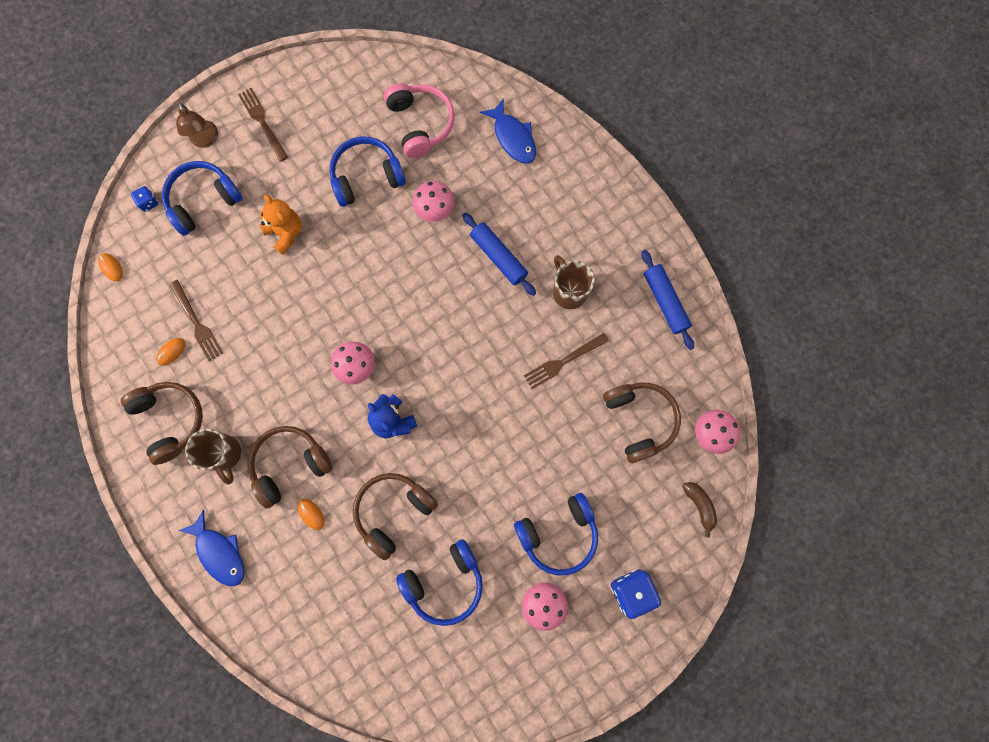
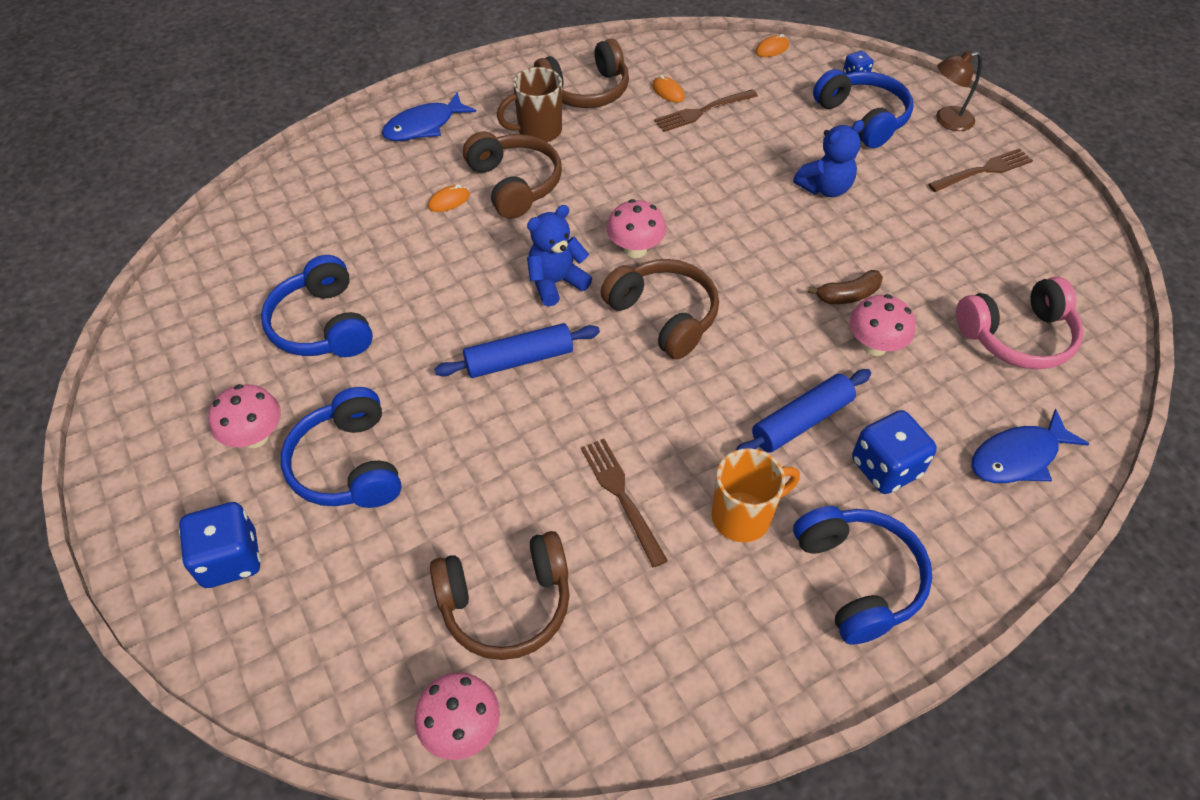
camera: 95 degrees right, 25 degrees down
orange teddy bear [260,194,302,255] -> blue teddy bear [793,120,864,197]
blue headphones [329,137,406,207] -> blue headphones moved to [793,506,932,644]
brown headphones [353,473,438,560] -> brown headphones moved to [600,259,719,359]
brown mug [553,255,595,309] -> orange mug [711,448,800,542]
blue rolling pin [641,250,694,350] -> blue rolling pin moved to [434,323,600,378]
brown banana [682,482,717,538] -> brown banana moved to [807,270,883,304]
none -> blue dice [852,410,937,494]

